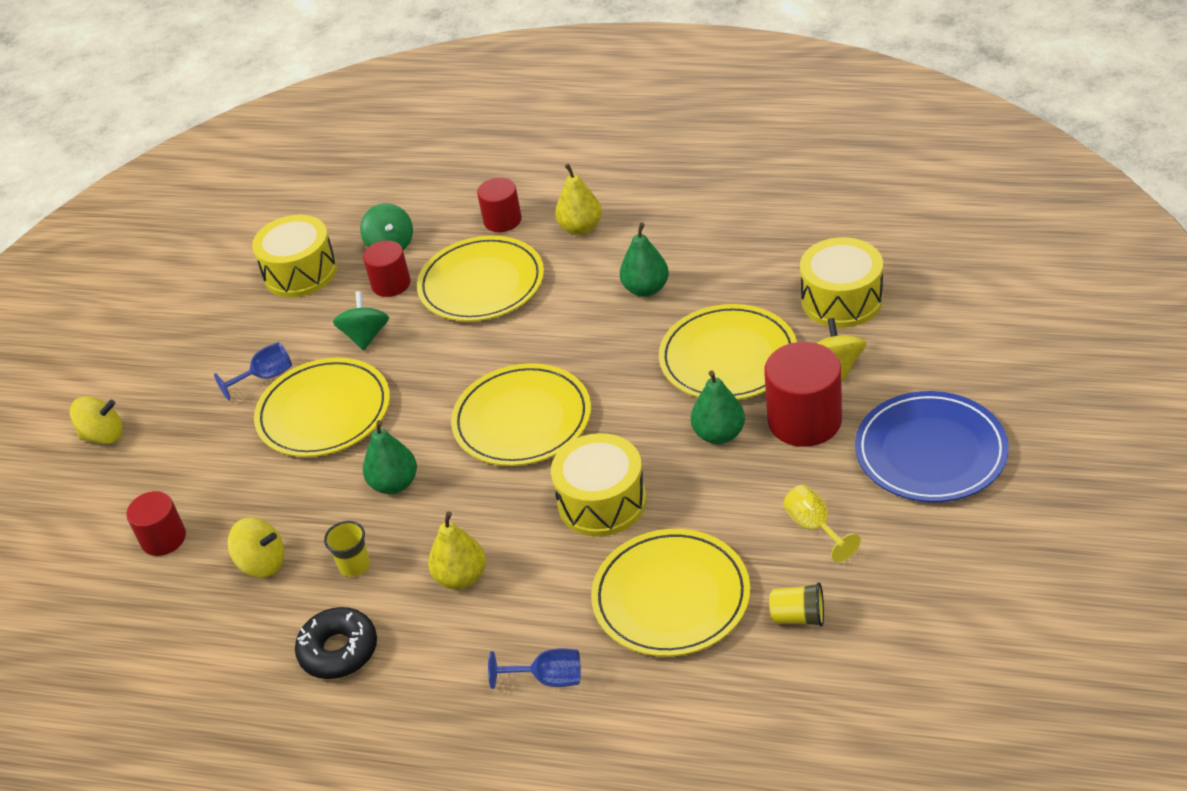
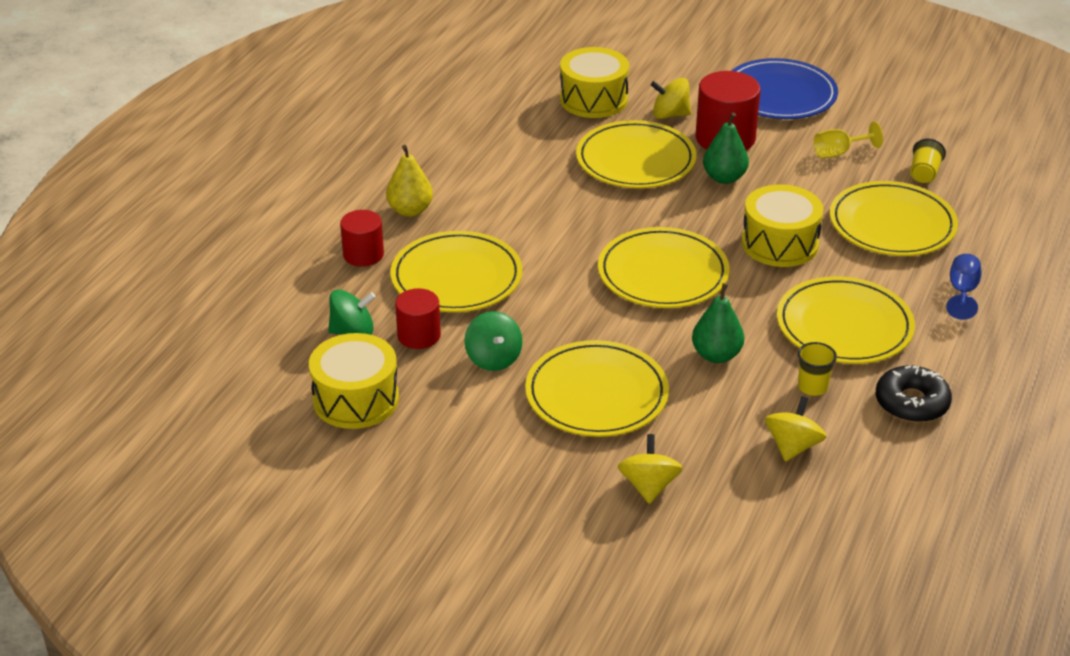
camera: 85 degrees left, 5 degrees down
yellow spinning top [70,396,123,444] -> yellow spinning top moved to [618,434,683,504]
red cylinder [126,491,186,556] -> none
blue goblet [214,342,292,401] -> none
green spinning top [333,291,389,351] -> green spinning top turned 120 degrees counterclockwise [464,311,522,371]
yellow pear [428,511,486,590] -> yellow plate [777,276,915,364]
green pear [620,223,669,297] -> none

